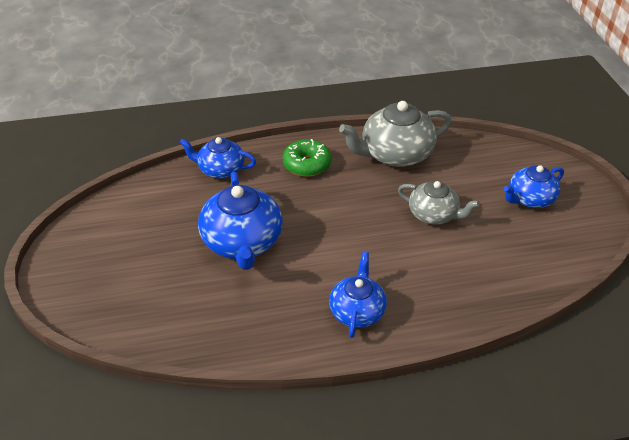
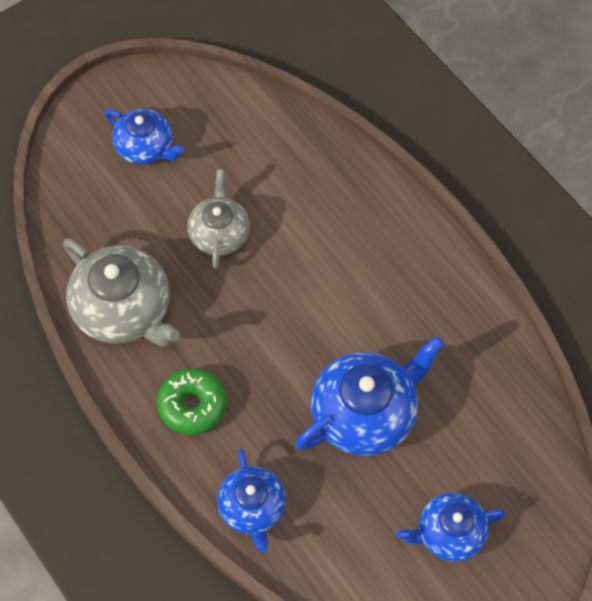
camera: 115 degrees left, 20 degrees up
blue teapot [329,252,387,338] -> blue teapot moved to [396,493,506,562]

